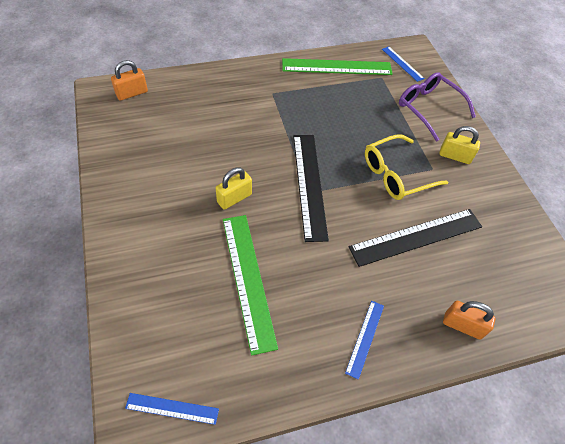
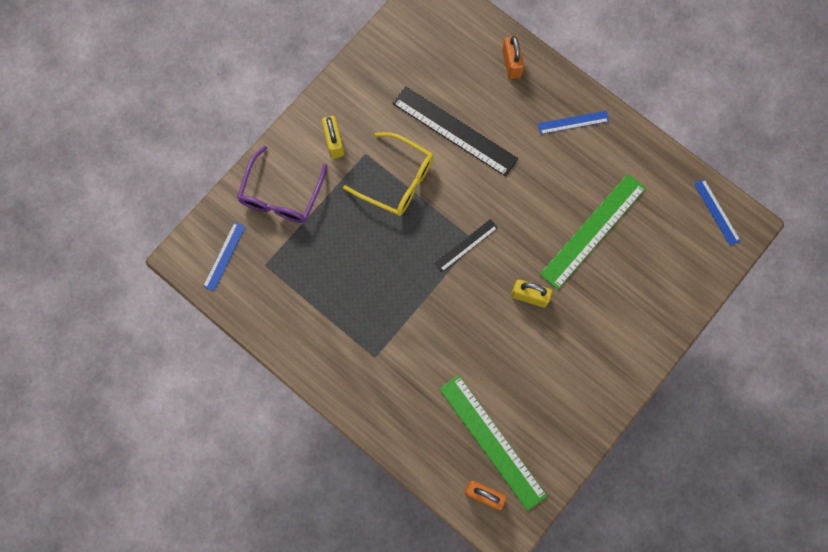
camera: 120 degrees left, 20 degrees up
green ruler [282,58,393,75] -> green ruler moved to [439,375,547,511]
black ruler [293,135,329,242] -> black ruler [435,219,498,272], size x0.52

